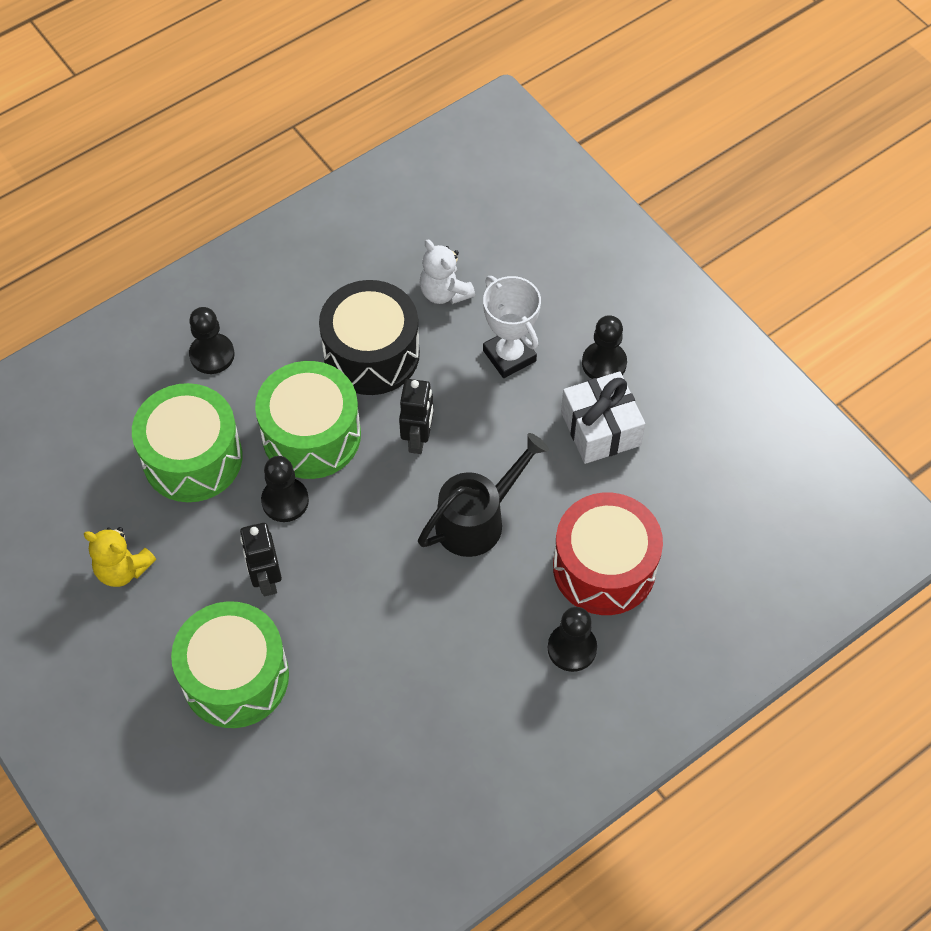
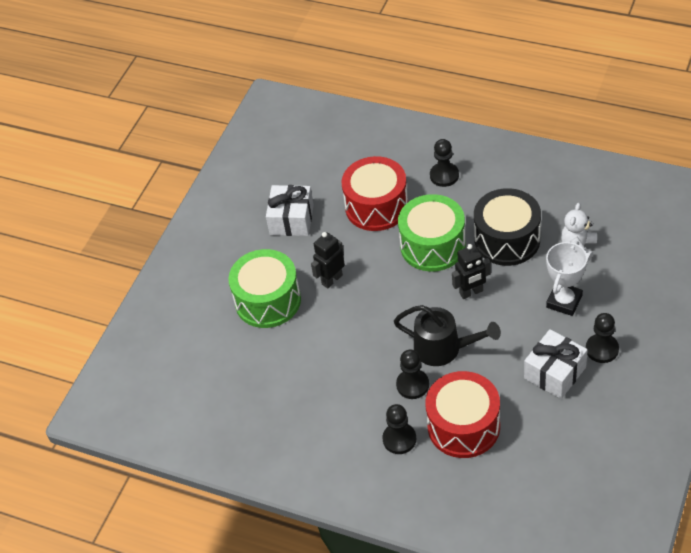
camera: 65 degrees right, 10 degrees down
yellow teddy bear [84,527,156,587] -> white gift [266,185,314,236]
green drum [132,383,243,502] -> red drum [341,156,408,231]
black pawn [261,456,309,522] -> black pawn moved to [396,350,429,399]

